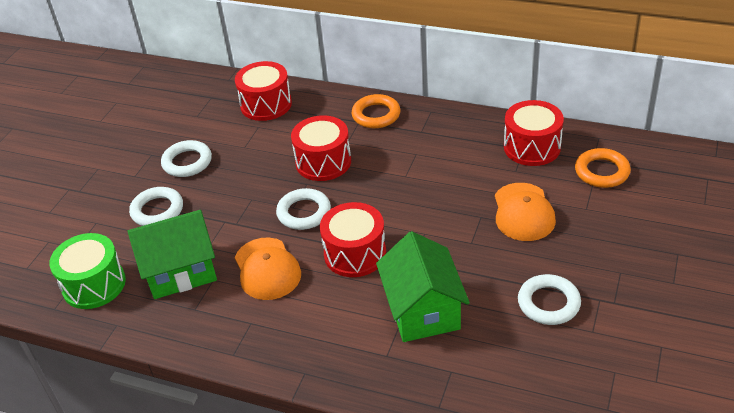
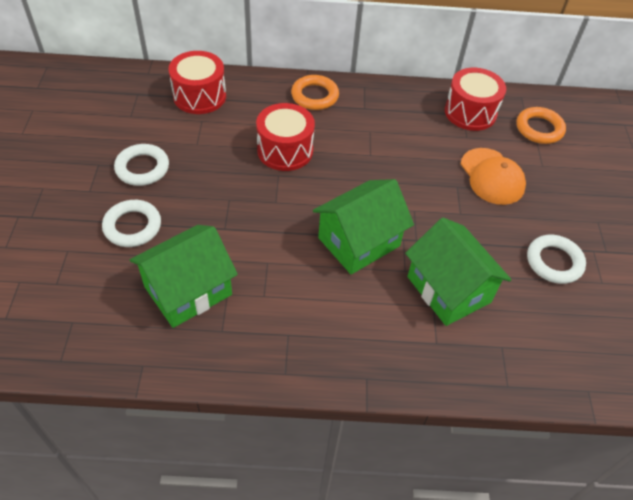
camera: 25 degrees left, 10 degrees up
green drum [49,233,126,309] -> none
orange cap [235,237,301,300] -> none
white ring [276,188,331,230] -> none
red drum [320,202,386,277] -> green house [313,179,414,274]

